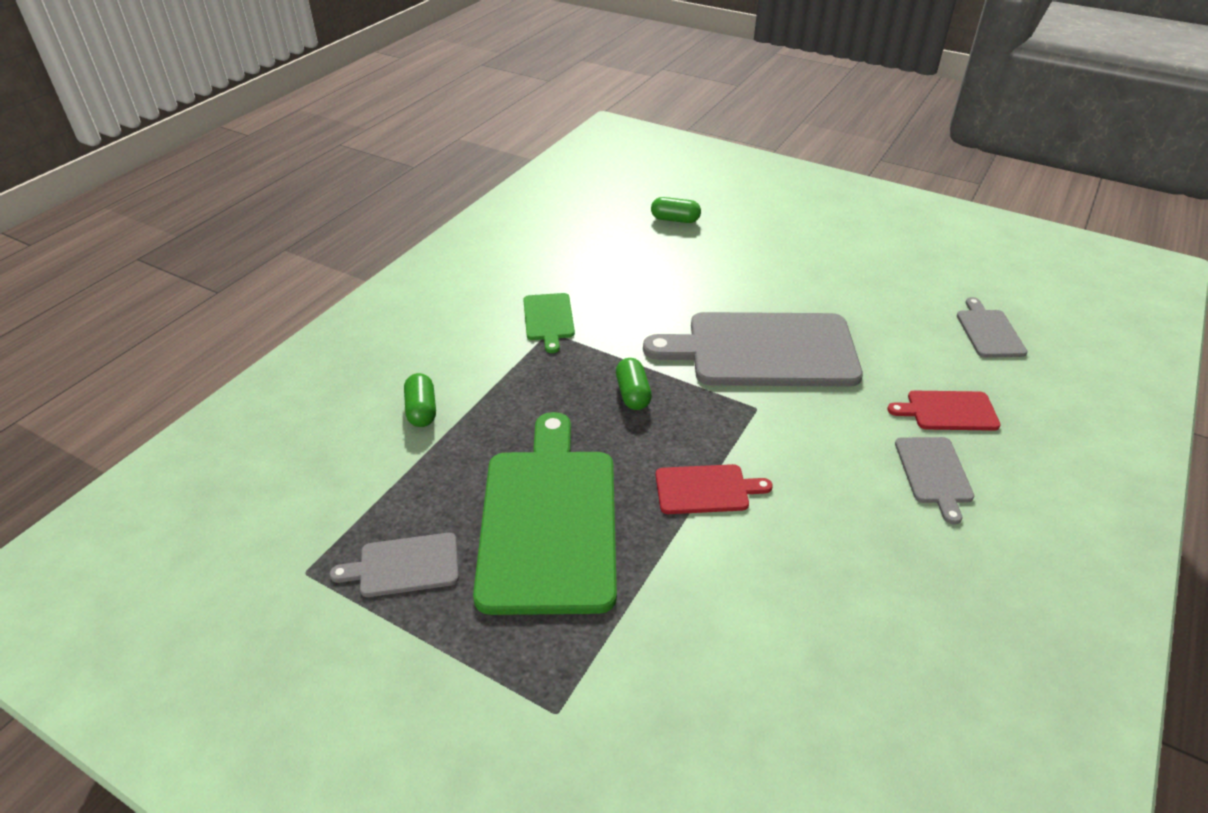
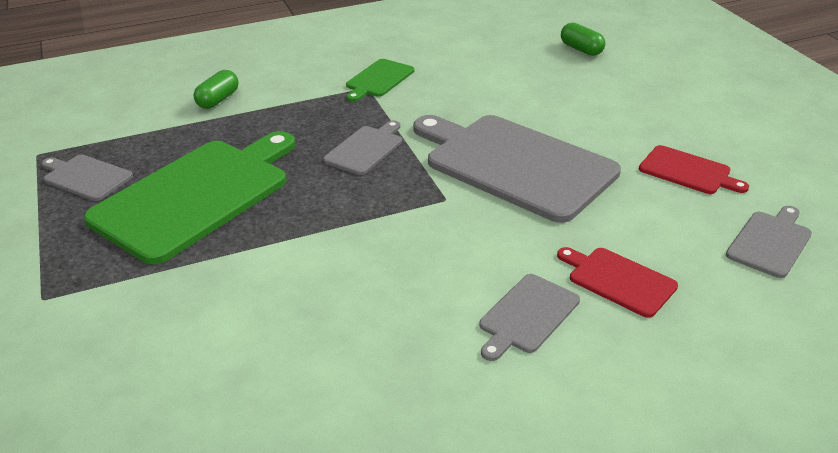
camera: 40 degrees right, 5 degrees down
green capsule [616,358,652,410] -> grey cutting board [323,120,402,175]
red cutting board [656,464,773,514] -> red cutting board moved to [639,145,749,194]

